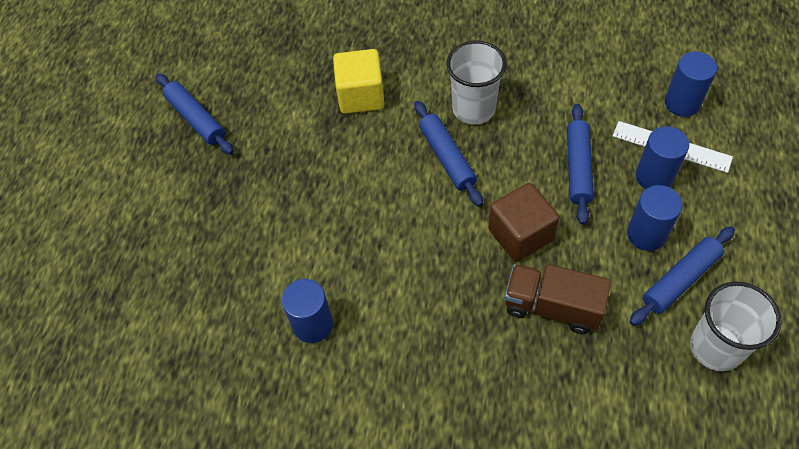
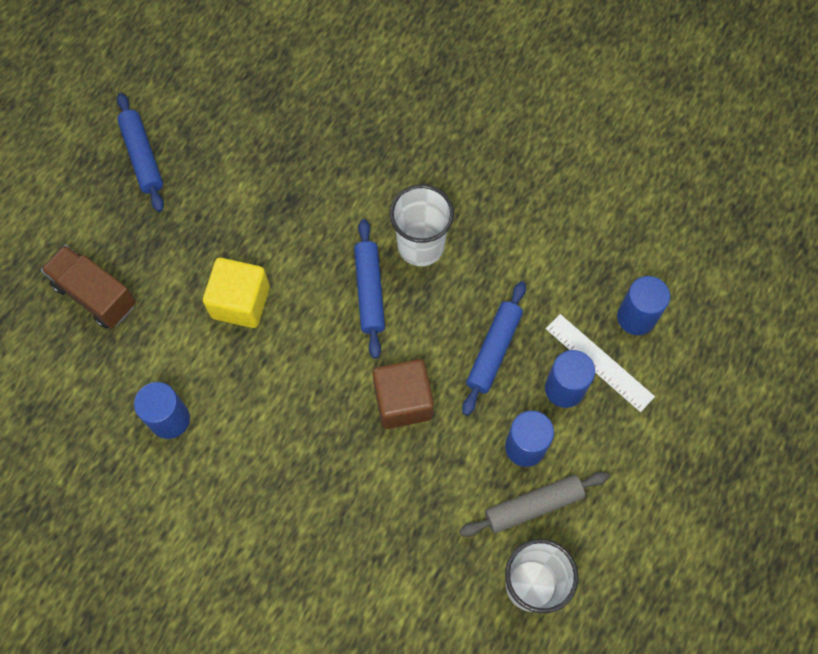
camera: 15 degrees right, 10 degrees up
yellow cube [333,49,385,114] -> yellow cube moved to [203,258,270,328]
brown truck [505,264,611,334] -> brown truck moved to [41,245,136,329]
blue rolling pin [630,226,735,326] -> grey rolling pin [460,471,609,537]

